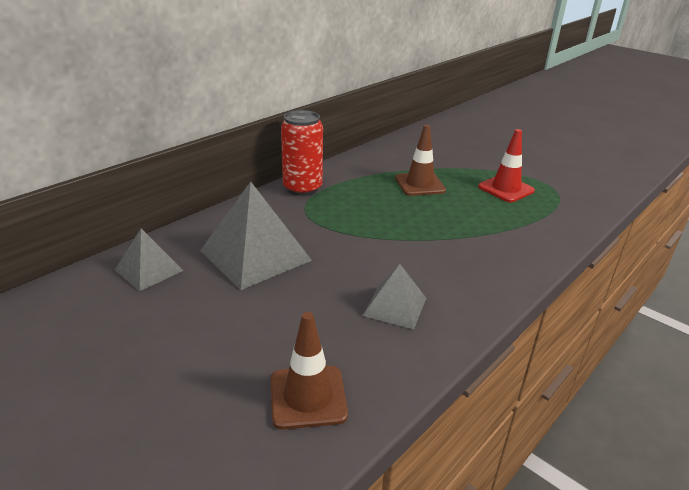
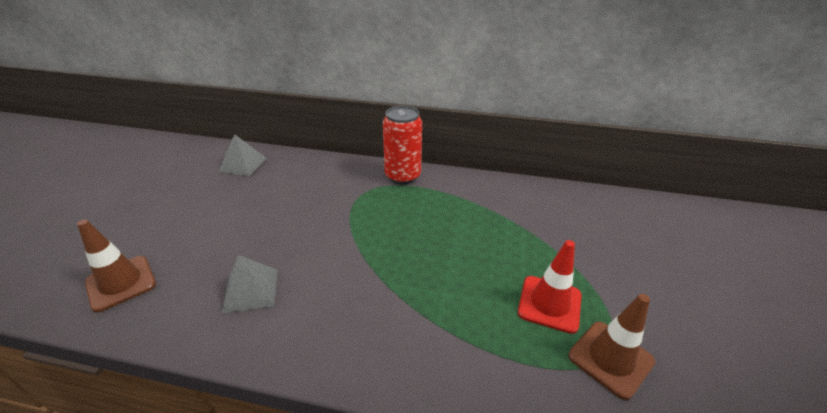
camera: 60 degrees right, 5 degrees up
grey pyramid [200,181,312,290] -> none
brown traffic cone [395,125,446,196] -> brown traffic cone moved to [568,294,655,400]

